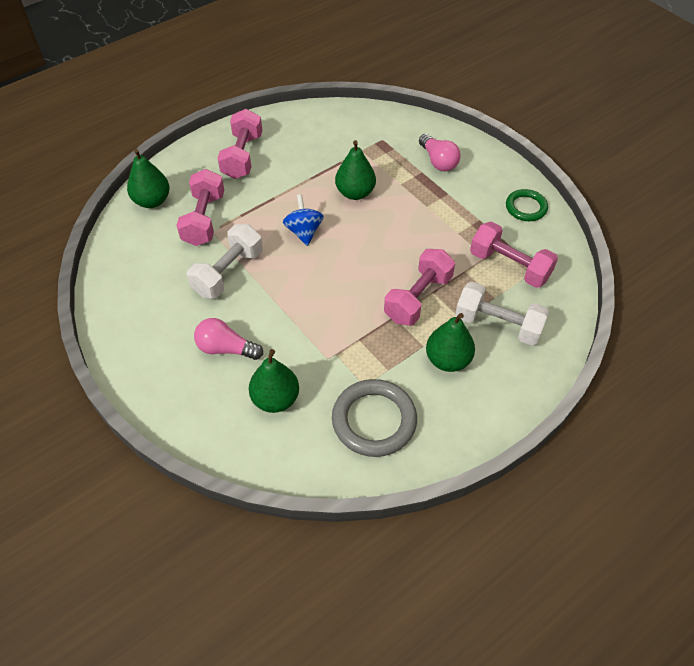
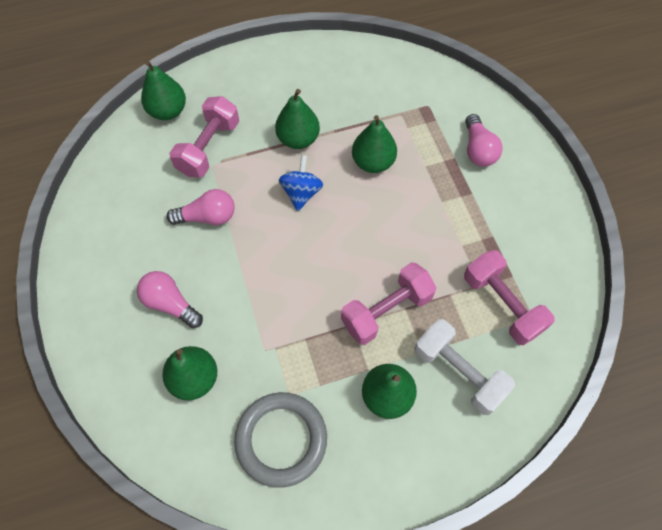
camera: 20 degrees right, 10 degrees up
white dumbbell [187,224,263,299] -> pink light bulb [166,189,235,225]
pink dumbbell [218,109,262,179] -> none
green ring [506,189,548,221] -> none
none -> green pear [275,89,320,149]

